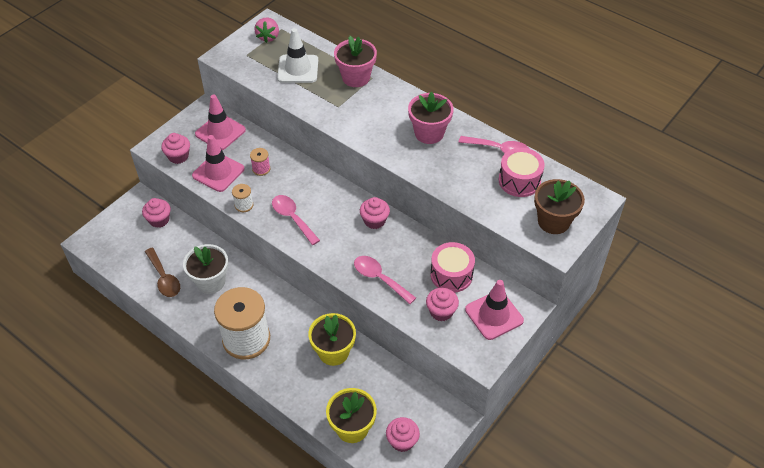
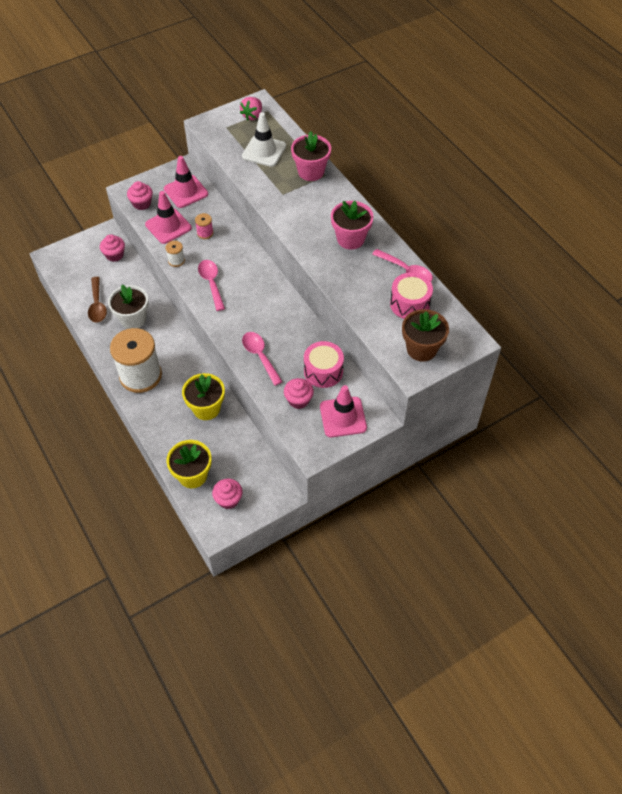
camera: 20 degrees right, 5 degrees up
pink cupcake [360,197,390,229] -> none

